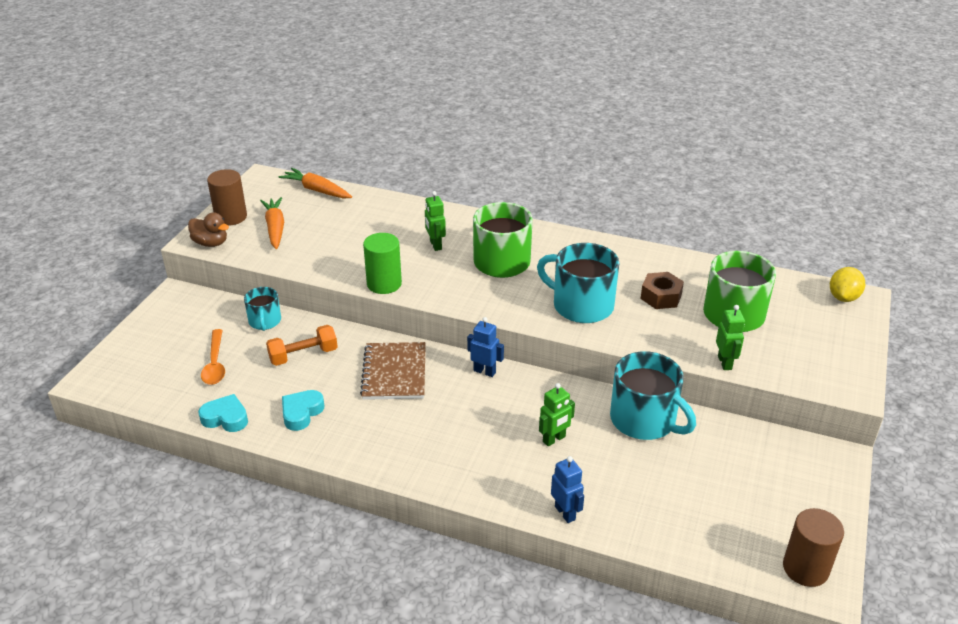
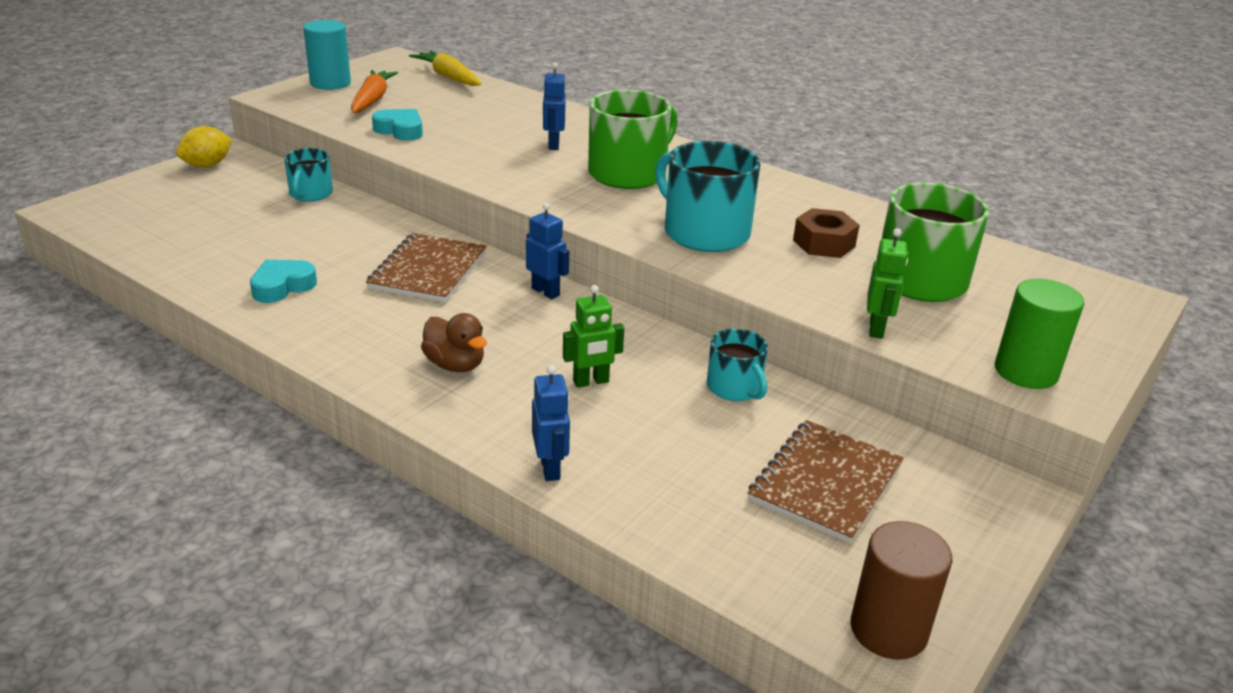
camera: 15 degrees right, 5 degrees down
brown duck [188,213,229,247] -> brown duck moved to [421,313,487,372]
turquoise heart [198,394,248,432] -> turquoise heart moved to [372,109,423,141]
orange spoon [201,329,225,385] -> none
brown cylinder [207,169,247,226] -> turquoise cylinder [303,20,351,90]
orange dumbbell [266,325,338,366] -> none
orange carrot [278,168,352,199] -> yellow carrot [409,50,481,86]
green cylinder [363,233,402,294] -> green cylinder moved to [995,279,1084,389]
green robot [425,191,446,251] -> blue robot [542,62,566,150]
turquoise mug [610,351,696,440] -> turquoise mug [707,328,768,401], size x0.56
yellow lemon [830,267,865,302] -> yellow lemon moved to [176,126,232,168]
none -> brown notebook [748,420,904,544]

